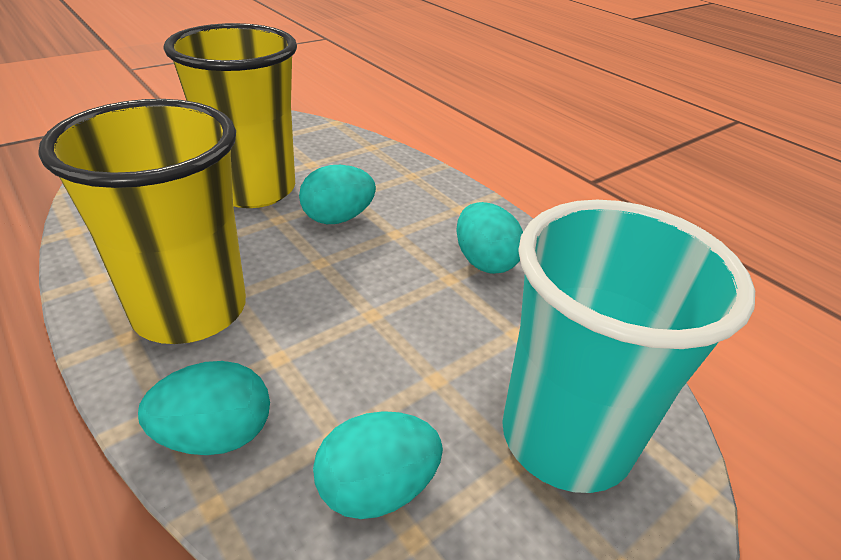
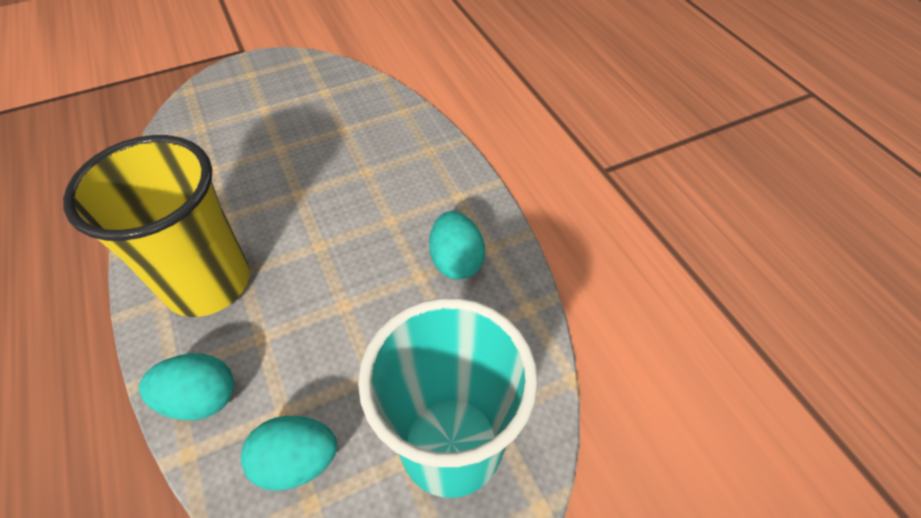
camera: 15 degrees right, 15 degrees up
yellow cup [164,23,297,208] -> none
turquoise egg [299,165,376,224] -> none

